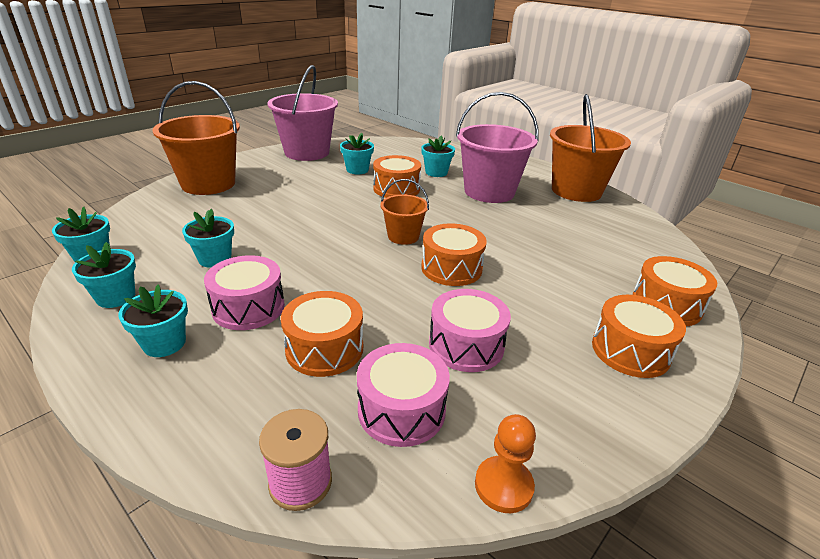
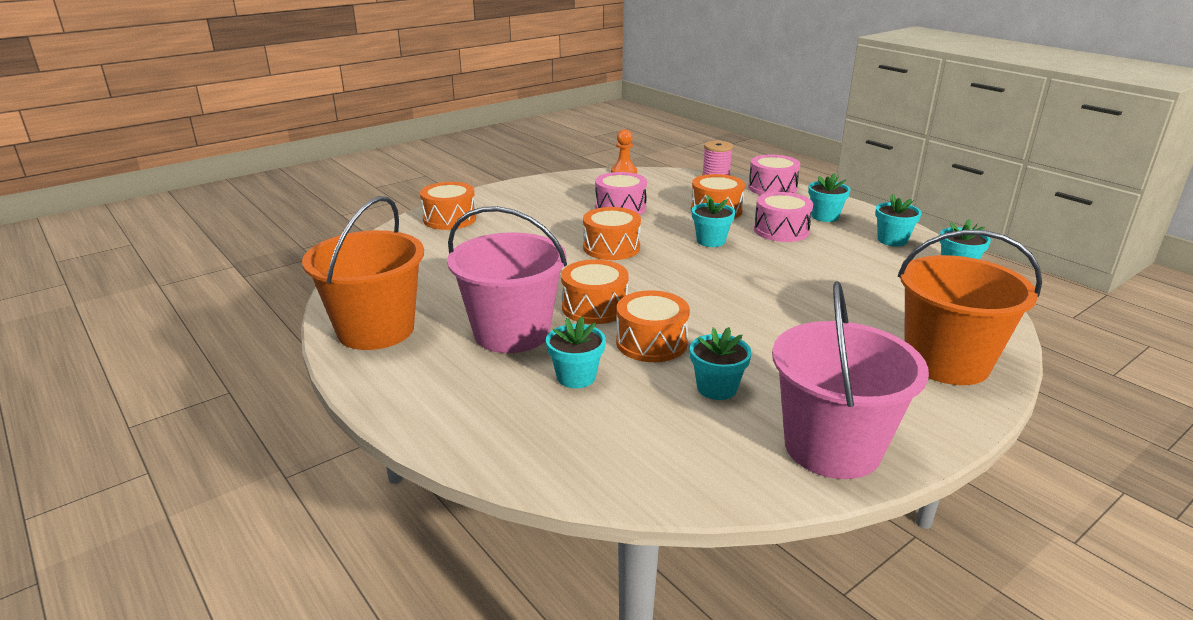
camera: 170 degrees left, 5 degrees down
turquoise flower pot [182,209,234,268] -> turquoise flower pot moved to [692,195,735,247]
pink drum [357,343,450,447] -> pink drum moved to [748,155,800,195]
orange bucket [380,179,429,245] -> none
orange drum [592,295,686,378] -> orange drum moved to [561,259,629,324]

